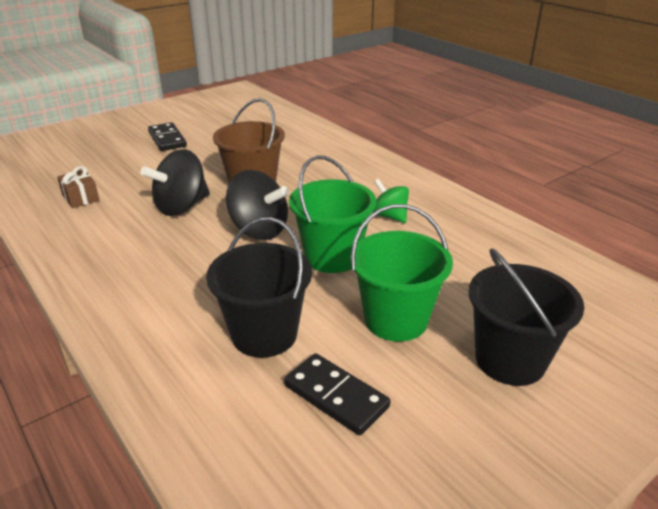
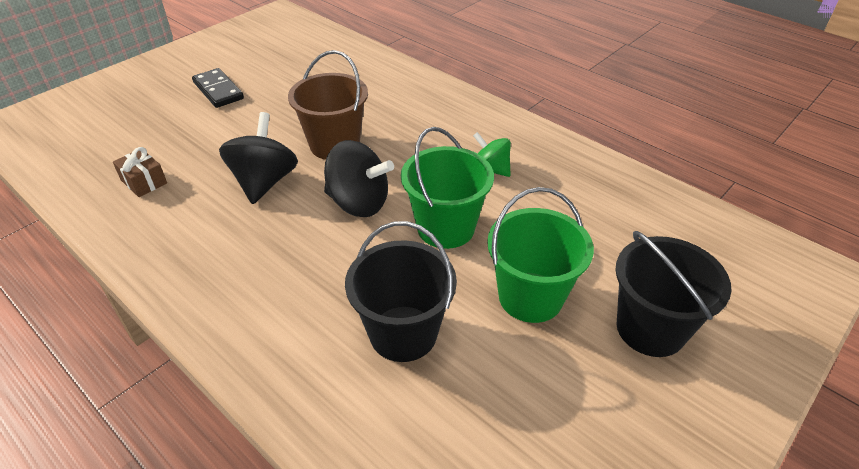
camera: 10 degrees left, 10 degrees up
black spinning top [140,149,210,216] -> black spinning top turned 150 degrees clockwise [219,112,298,204]
black domino [284,353,390,435] -> none

